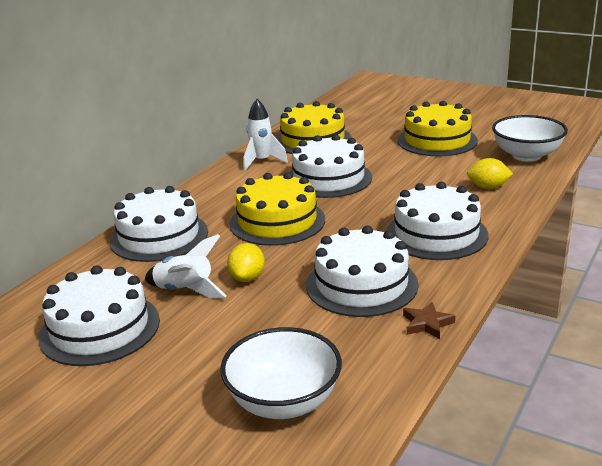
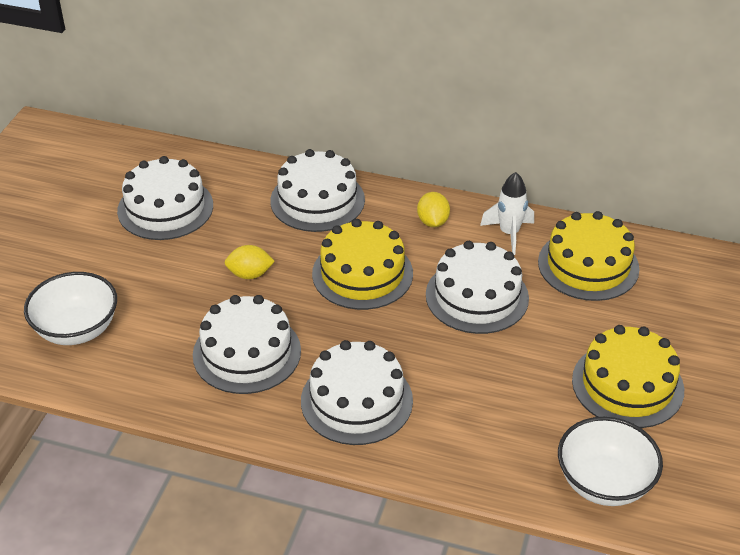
camera: 75 degrees right, 15 degrees up
white rocket [145,234,227,298] -> none
brown star [403,302,455,339] -> none
yellow lemon [467,158,513,189] -> yellow lemon moved to [417,192,450,227]

